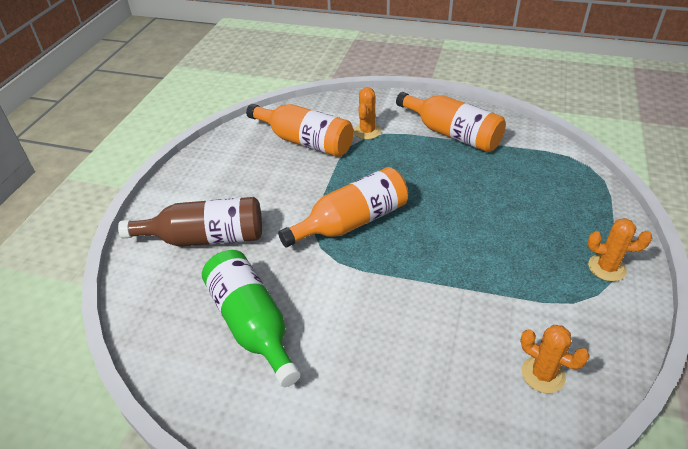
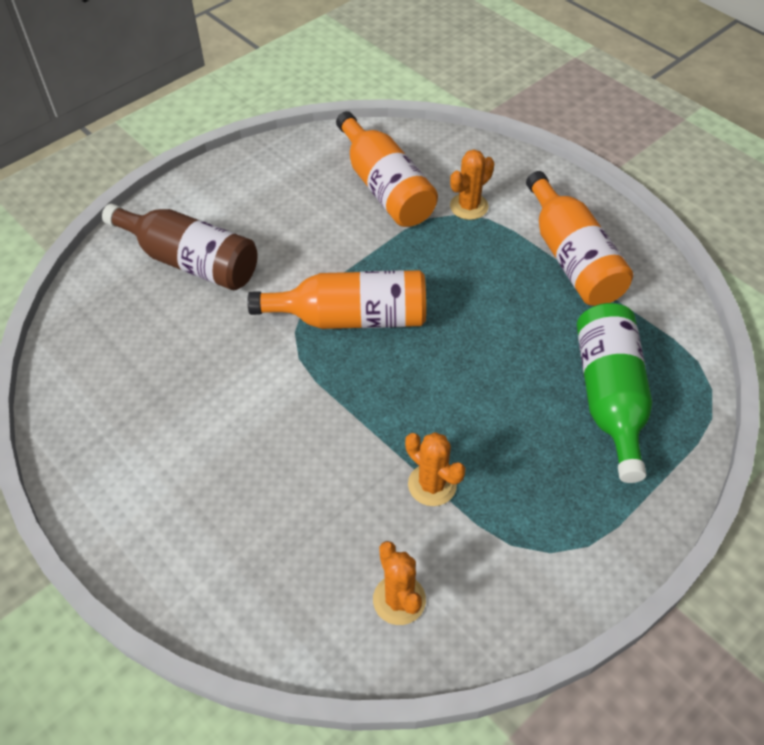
camera: 30 degrees right, 10 degrees up
green bottle [202,250,301,387] -> green bottle moved to [577,303,652,483]
orange cactus [588,218,652,281] -> orange cactus moved to [405,432,466,506]

